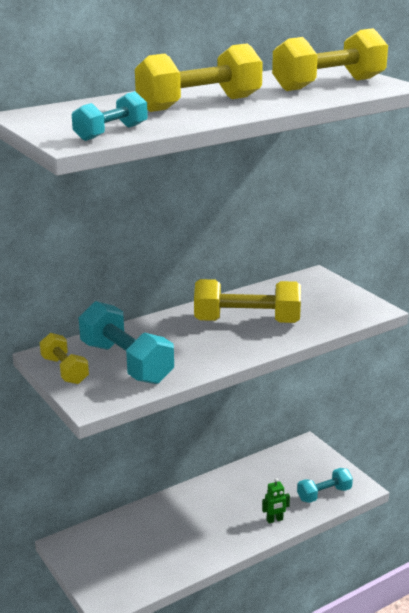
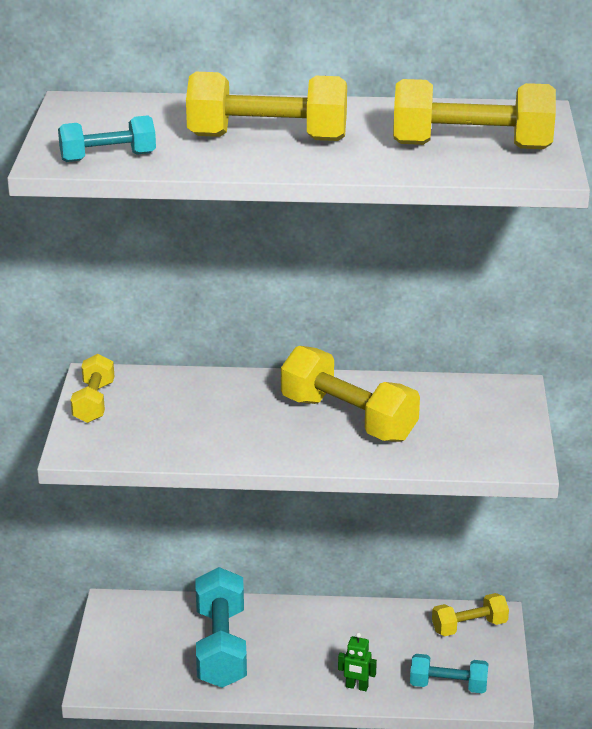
camera: 35 degrees right, 5 degrees up
turquoise dumbbell [79,301,174,384] -> turquoise dumbbell moved to [196,567,247,688]
none -> yellow dumbbell [432,593,509,636]

